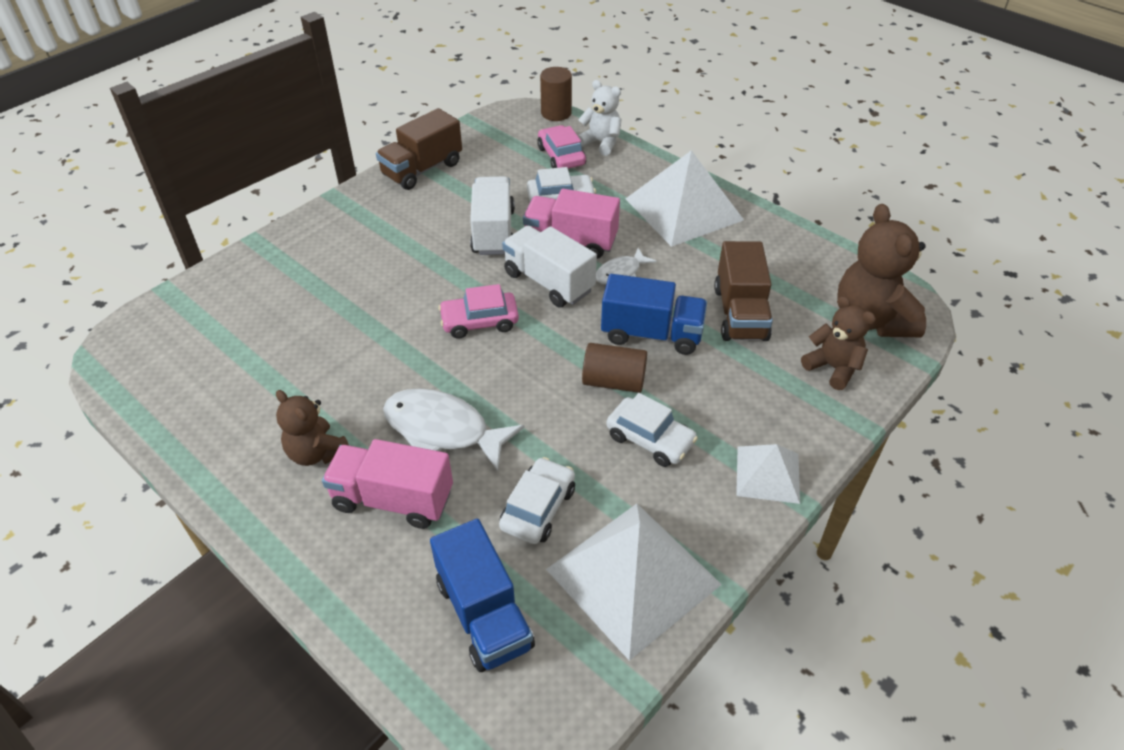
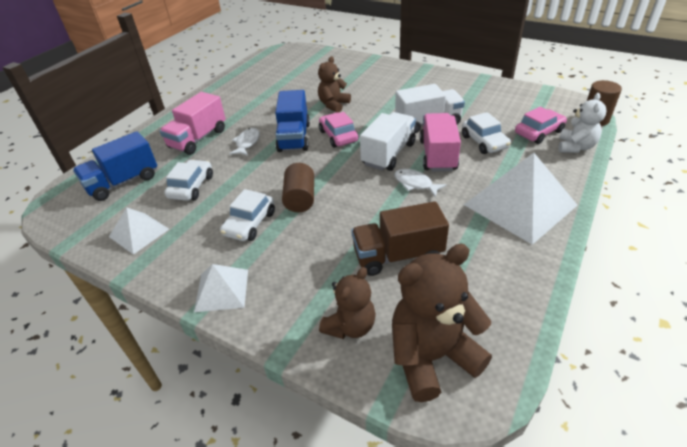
camera: 80 degrees right, 5 degrees down
brown teddy bear [276,390,349,466] -> brown teddy bear moved to [318,56,351,113]
pink truck [322,439,453,529] -> pink truck turned 150 degrees counterclockwise [160,92,226,155]
brown truck [376,108,462,190] -> none
white fish [383,388,525,471] -> white fish [229,128,260,156], size x0.56
white car [499,457,575,544] -> white car turned 90 degrees counterclockwise [164,160,213,201]
white pyramid [546,504,722,661] -> white pyramid [109,208,169,254], size x0.54
blue truck [601,274,707,355] -> blue truck moved to [275,90,310,152]

